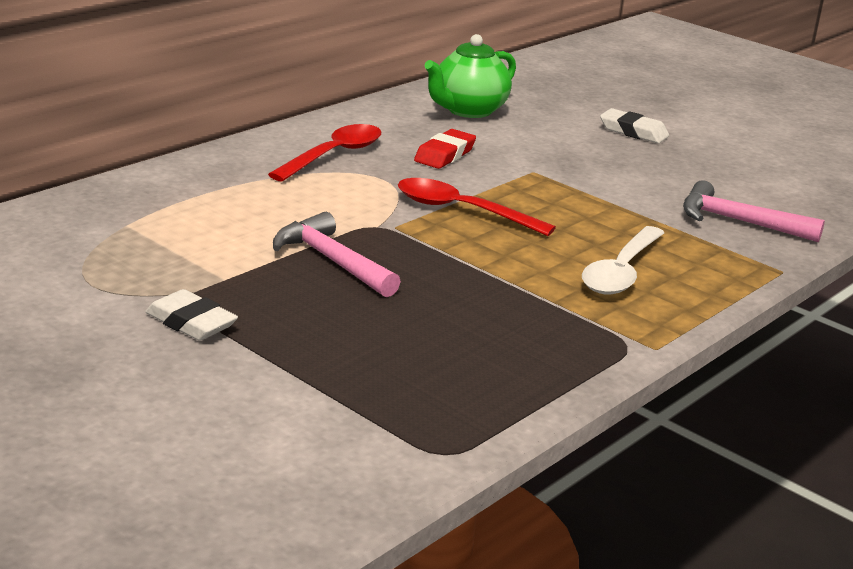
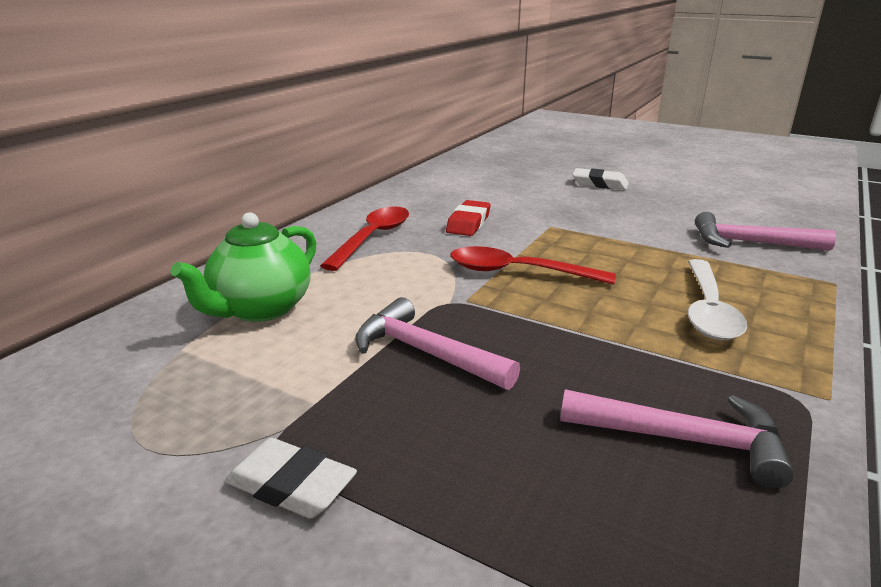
camera: 10 degrees left, 0 degrees up
green teapot [424,34,516,118] -> green teapot moved to [170,212,316,322]
none -> pink hammer [560,389,794,489]

